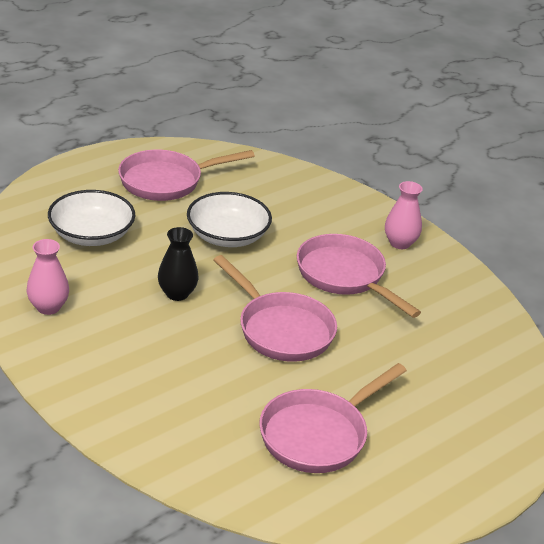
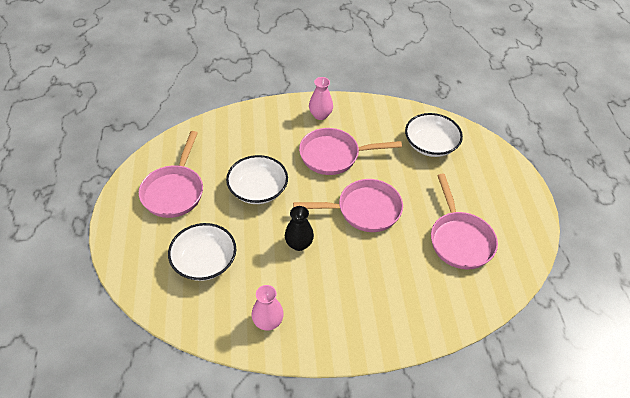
camera: 55 degrees left, 15 degrees up
none -> white bowl [405,113,463,157]

